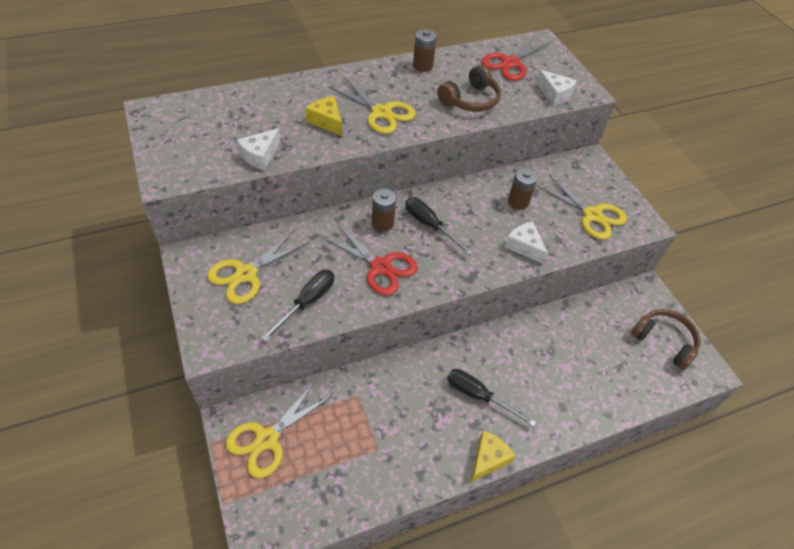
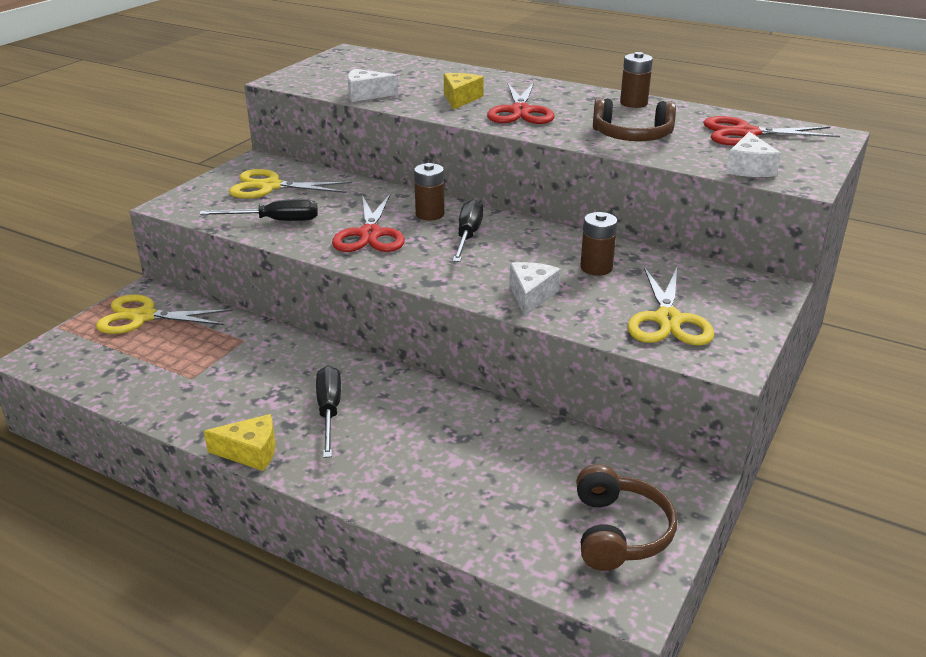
camera: 55 degrees right, 20 degrees down
yellow scissors [329,77,416,134] -> red scissors [487,82,554,124]

